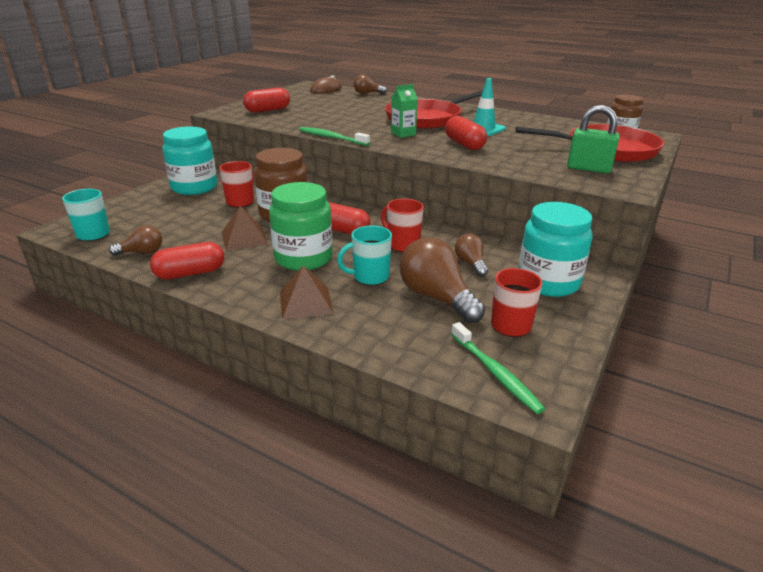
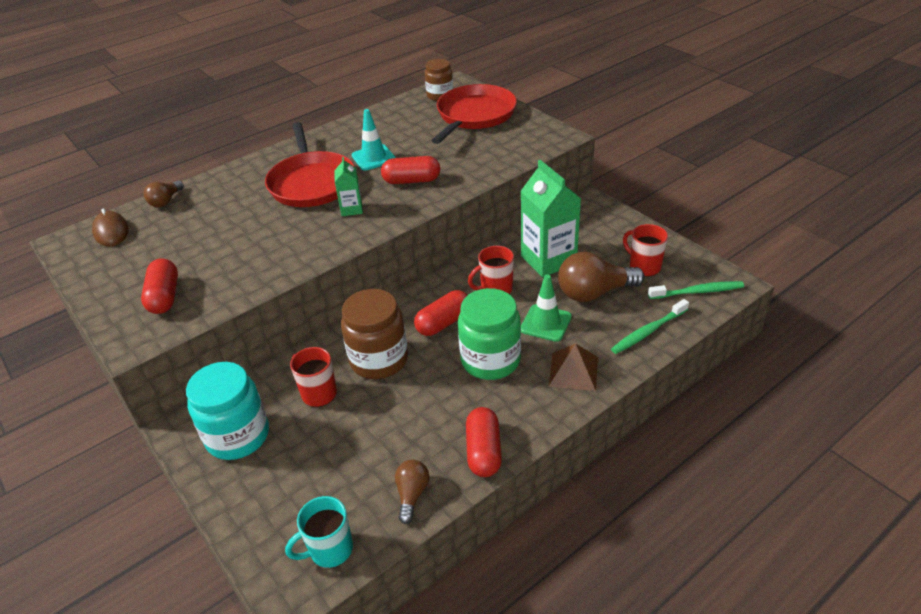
camera: 65 degrees left, 10 degrees up
brown pyramid [222,206,268,251] -> none
green toothbrush [299,127,370,146] -> green toothbrush moved to [611,299,689,354]
turquoise mug [337,225,392,285] -> green traffic cone [521,274,572,342]
brown light bulb [455,233,488,277] -> green carton [521,160,581,277]
turquoise jar [519,202,592,297] -> none
green padlock [567,105,620,173] -> none

